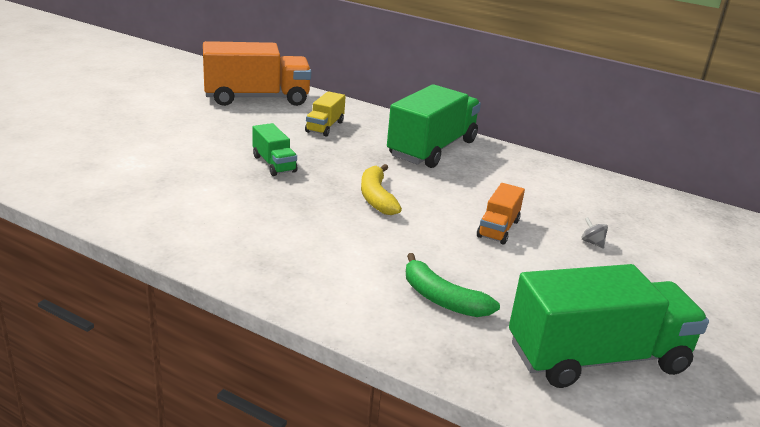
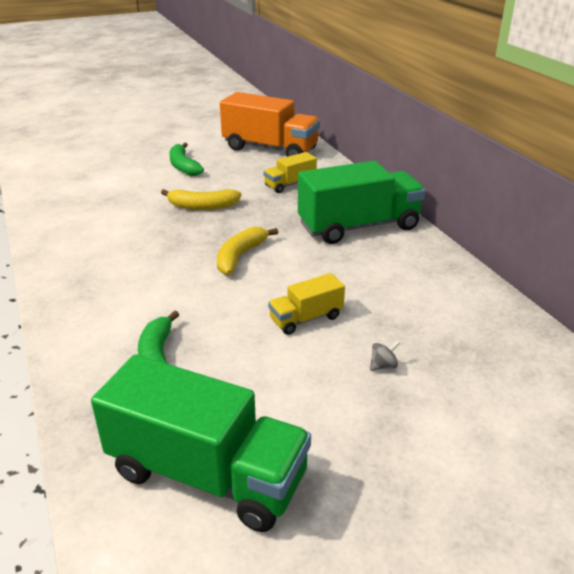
camera: 40 degrees right, 5 degrees up
green truck [253,123,298,176] -> yellow banana [161,189,241,210]
orange truck [477,183,525,245] -> yellow truck [268,273,345,335]
grey spinning top [582,217,608,249] -> grey spinning top turned 60 degrees clockwise [370,340,400,371]
none -> green banana [169,142,204,176]

